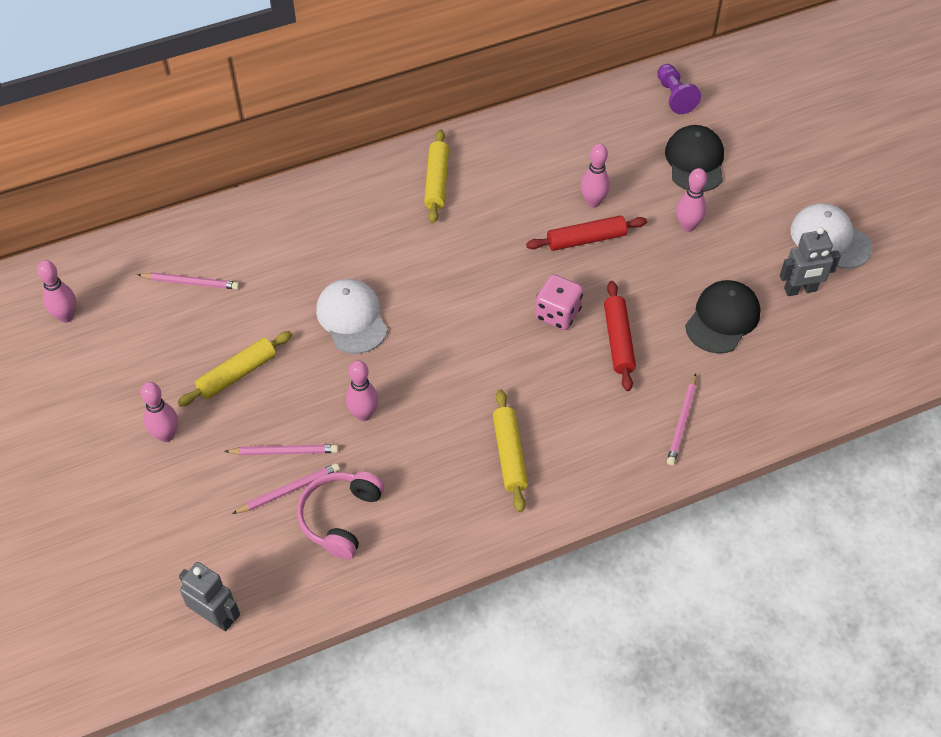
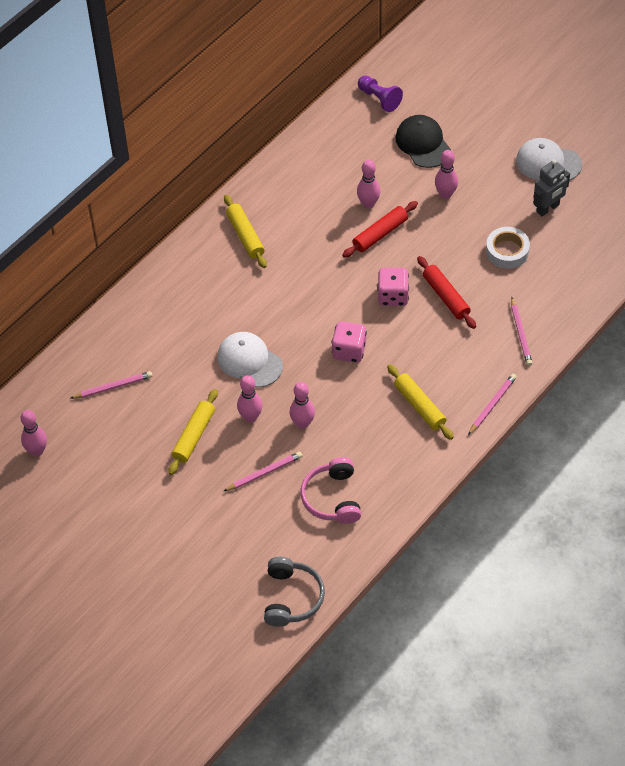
camera: 25 degrees left, 0 degrees up
pink bowling pin [140,382,178,442] -> pink bowling pin moved to [237,375,262,423]
grey robot [179,562,240,632] -> grey headphones [264,557,325,627]
pink pencil [232,463,340,514] -> pink pencil moved to [468,374,517,435]
black cap [685,280,761,353] -> white tape [486,227,530,269]
none -> pink dice [332,321,367,363]

